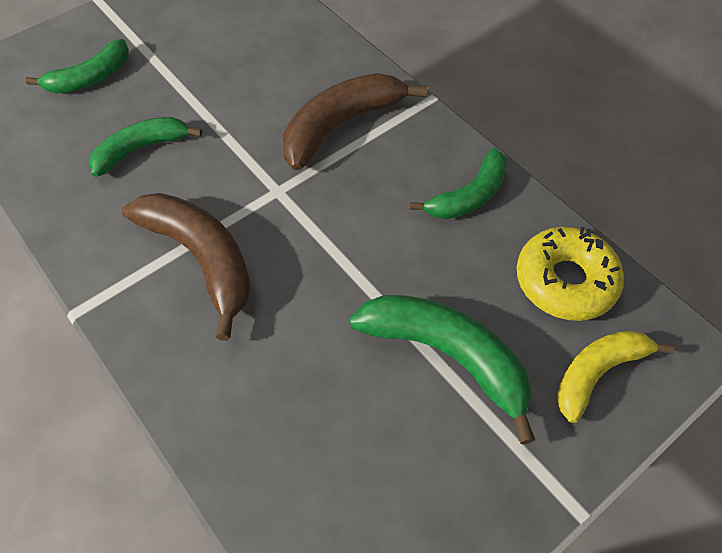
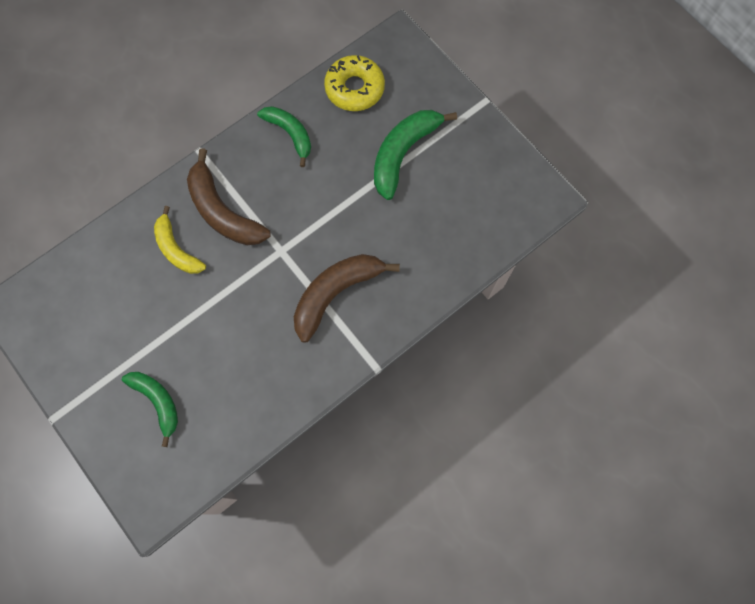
camera: 90 degrees left, 15 degrees up
green banana [89,117,202,177] -> none
yellow banana [557,330,674,423] -> yellow banana moved to [154,206,206,274]

